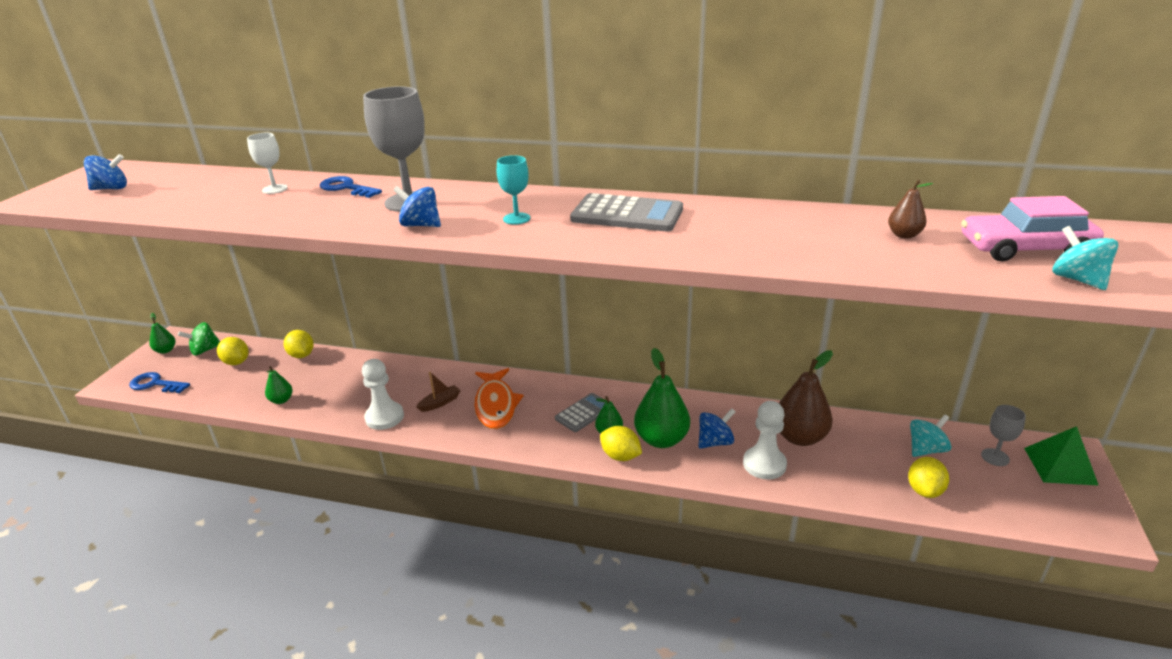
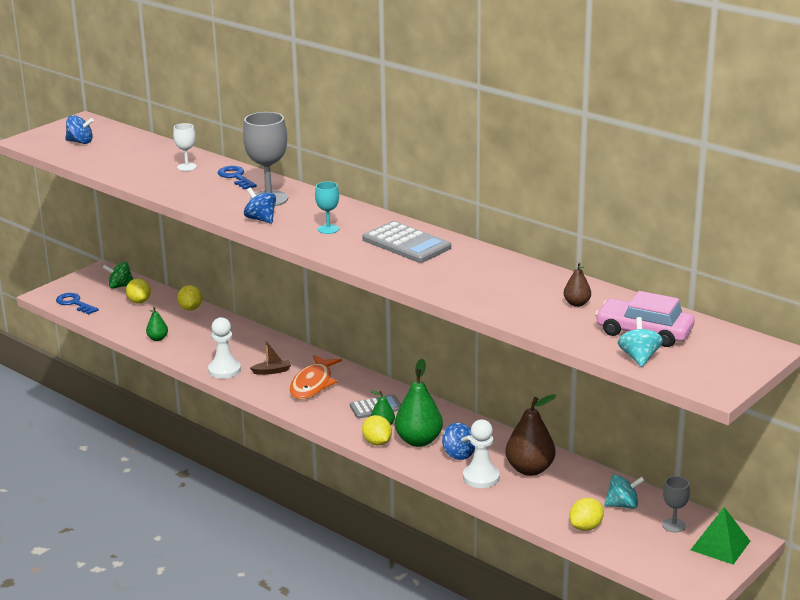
camera: 25 degrees right, 5 degrees down
green pear [150,313,176,354] -> none
blue spinning top [698,408,735,449] -> blue spinning top turned 60 degrees clockwise [442,423,475,460]

